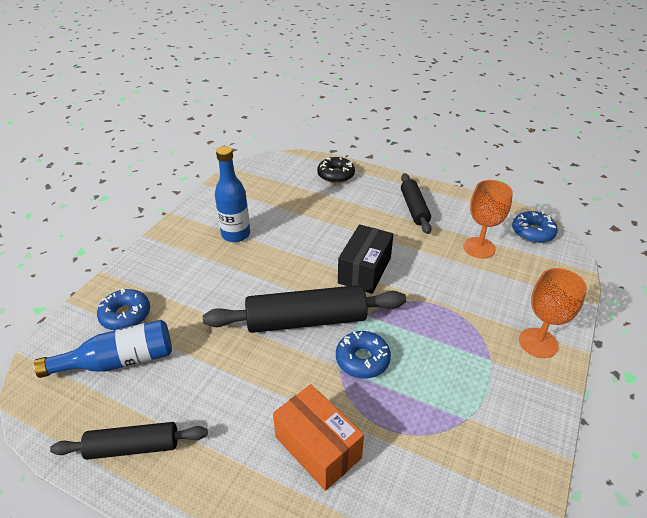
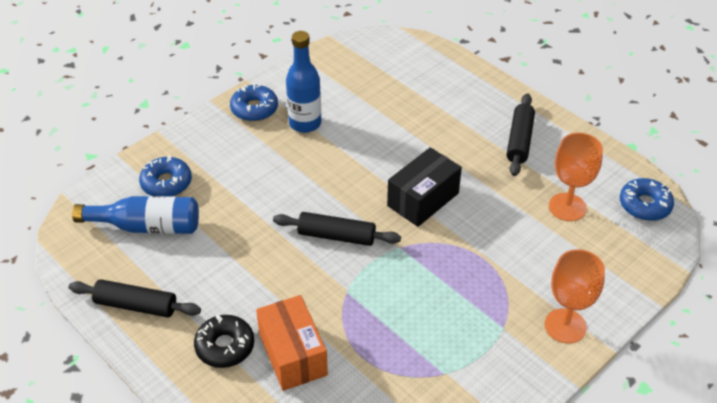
camera: 20 degrees right, 5 degrees up
black rolling pin [203,285,406,333] -> black rolling pin [273,212,401,246], size x0.61
black donut [317,157,355,183] -> black donut moved to [194,315,254,368]
blue donut [336,331,391,378] -> blue donut moved to [230,84,278,122]

